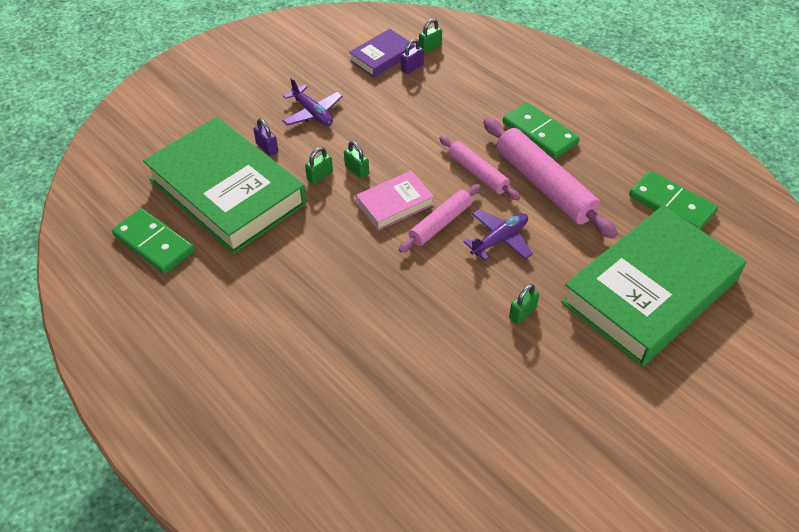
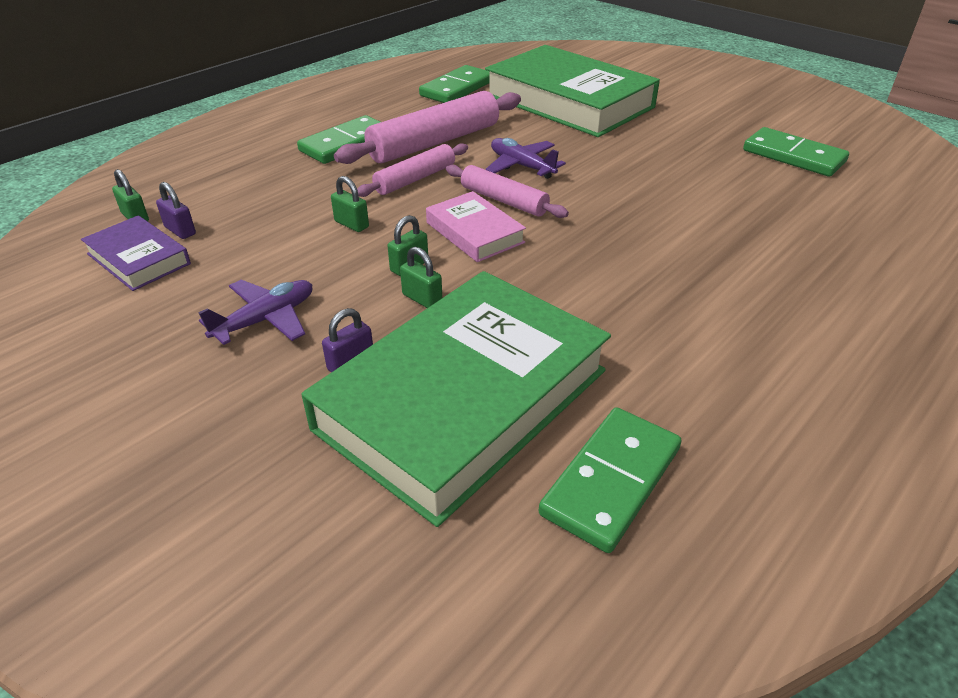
camera: 95 degrees left, 10 degrees down
green padlock [509,284,539,324] -> green padlock moved to [331,176,369,232]
none -> green domino [743,127,849,177]

